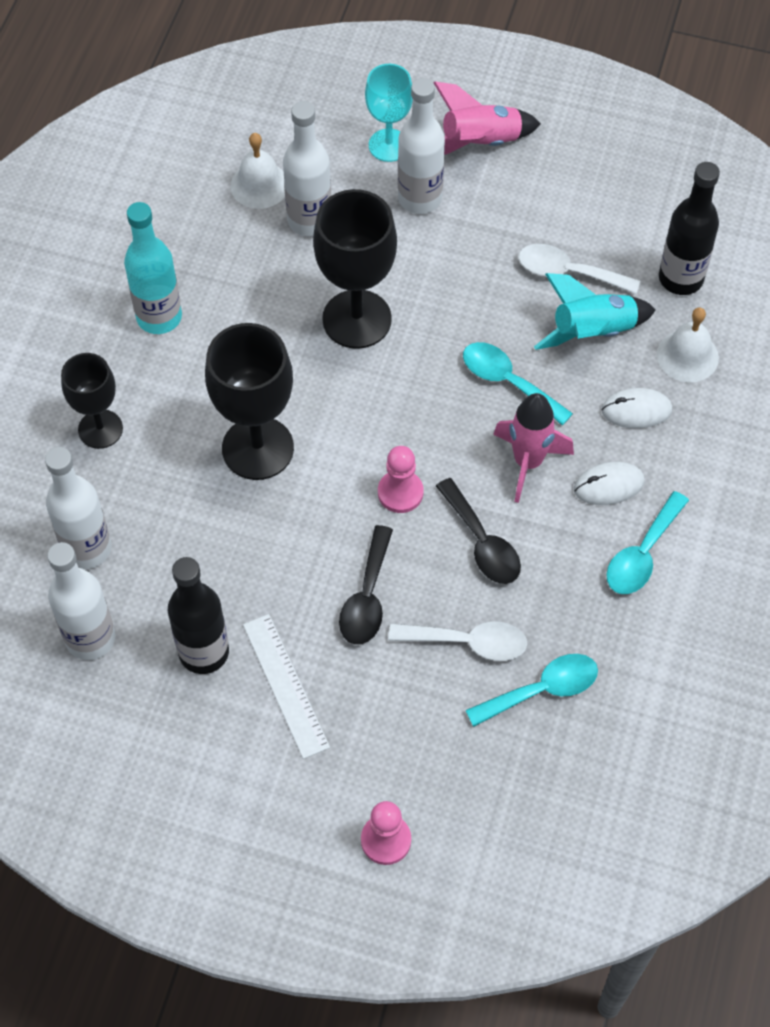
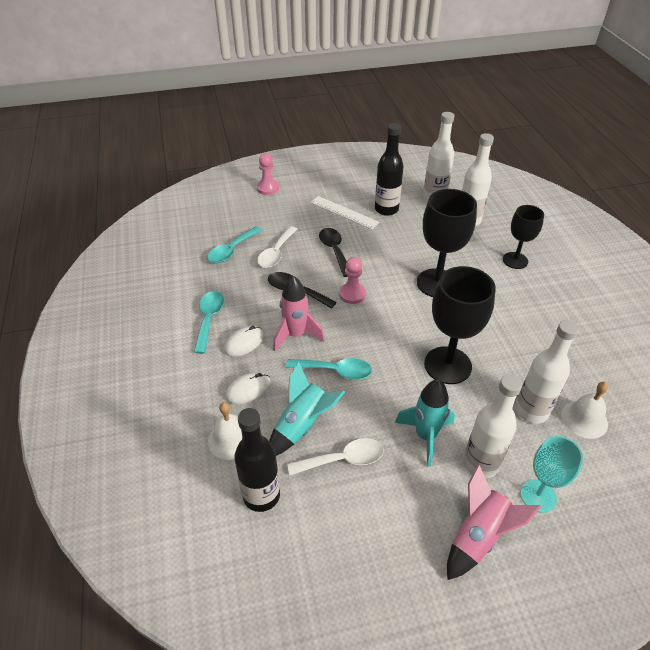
camera: 150 degrees right, 15 degrees down
turquoise bottle [124,202,182,334] -> none
white spoon [388,622,527,661] -> white spoon turned 45 degrees counterclockwise [257,226,297,268]
none -> turquoise rocket [395,379,455,467]

